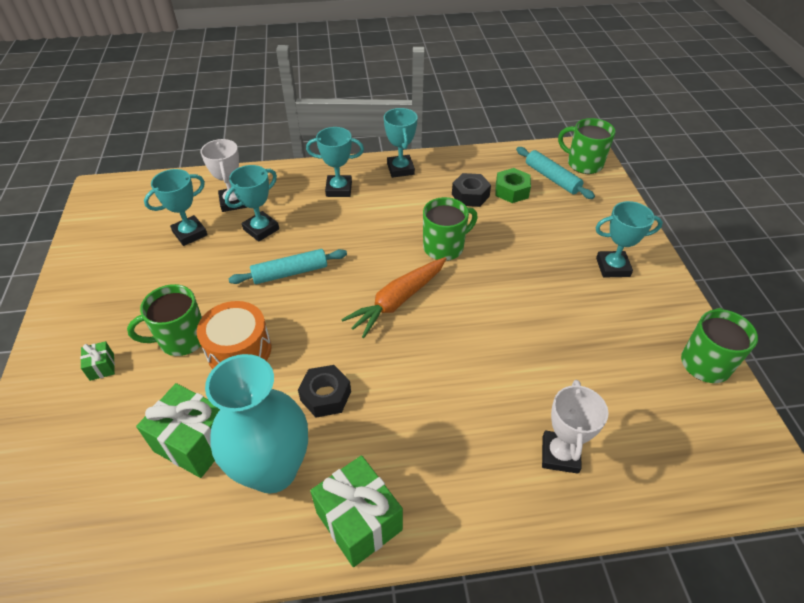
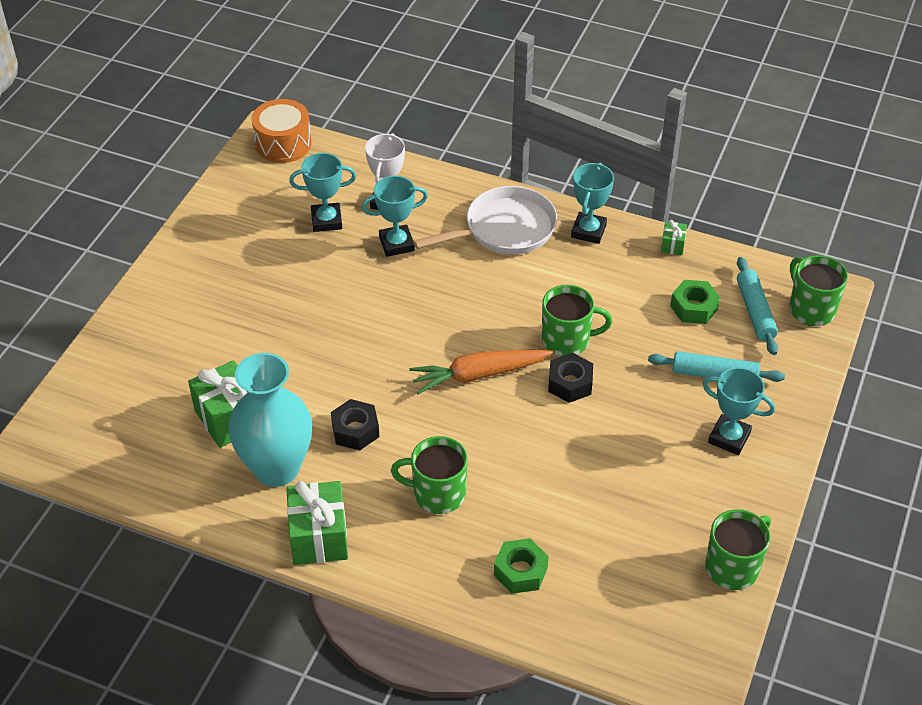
camera: 30 degrees right, 0 degrees up
green gift [80,341,115,381] -> green gift moved to [661,220,687,255]
green mug [127,284,202,356] -> green mug moved to [391,436,468,514]
orange drum [197,301,272,369] -> orange drum moved to [252,99,312,163]
turquoise rolling pin [229,249,347,284] -> turquoise rolling pin moved to [648,351,785,382]
turquoise trophy [306,127,364,197] -> white pan [413,186,557,254]
black nut [452,173,491,207] -> black nut moved to [548,353,593,403]
white trophy [542,380,608,474] -> green nut [494,538,549,594]

